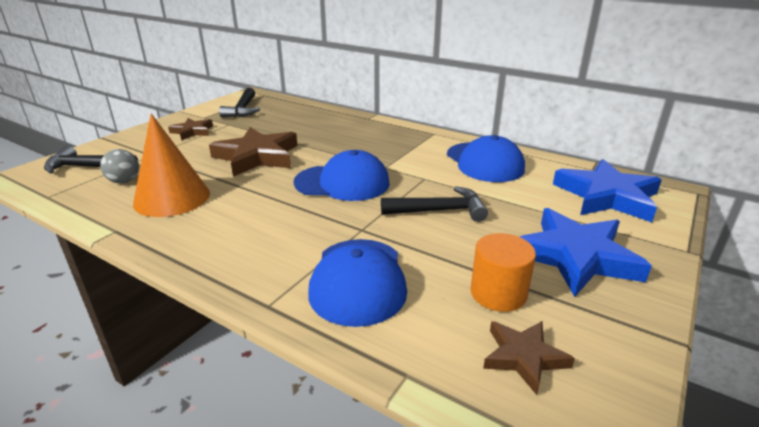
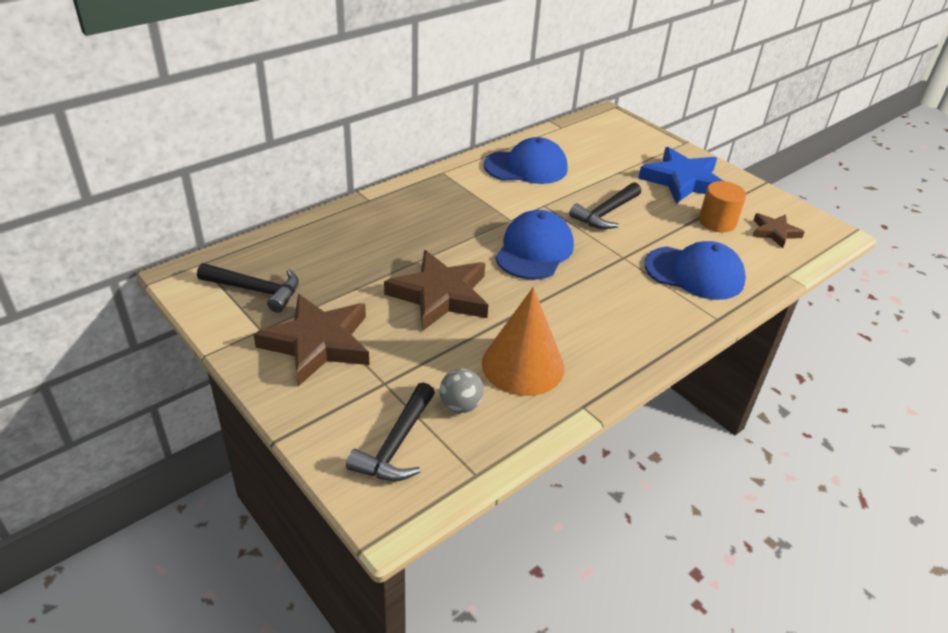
camera: 75 degrees left, 10 degrees up
brown star [168,118,213,140] -> brown star [253,294,369,386], size x1.84
black hammer [381,186,488,222] -> black hammer turned 150 degrees counterclockwise [569,182,641,229]
blue star [553,159,662,222] -> none

